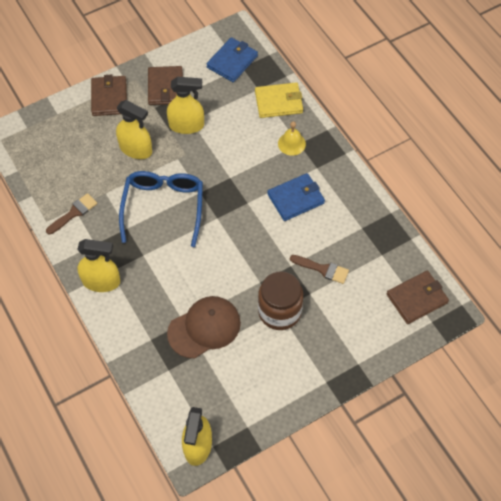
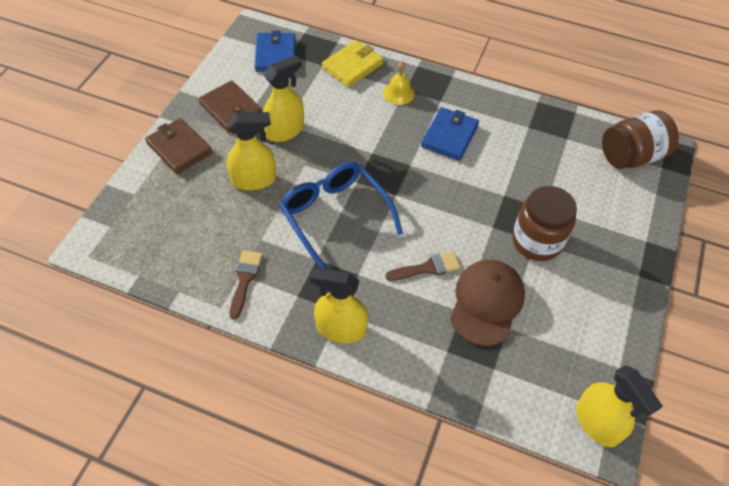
camera: 40 degrees left, 5 degrees down
yellow spray bottle [77,239,120,292] -> yellow spray bottle turned 135 degrees counterclockwise [310,267,368,343]
brown brush [290,255,349,284] -> brown brush moved to [385,252,461,281]
brown wallet [387,270,449,324] -> brown jar [602,110,679,169]

